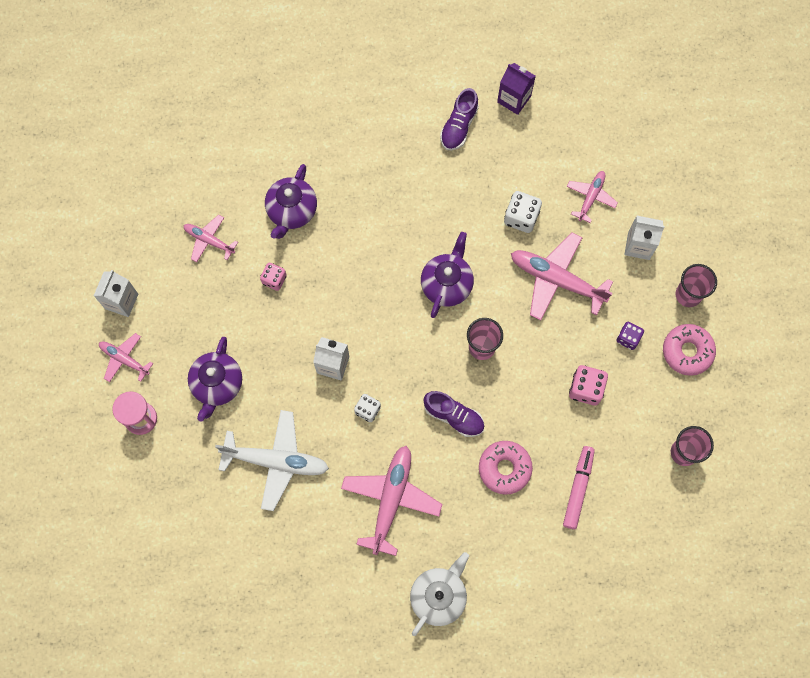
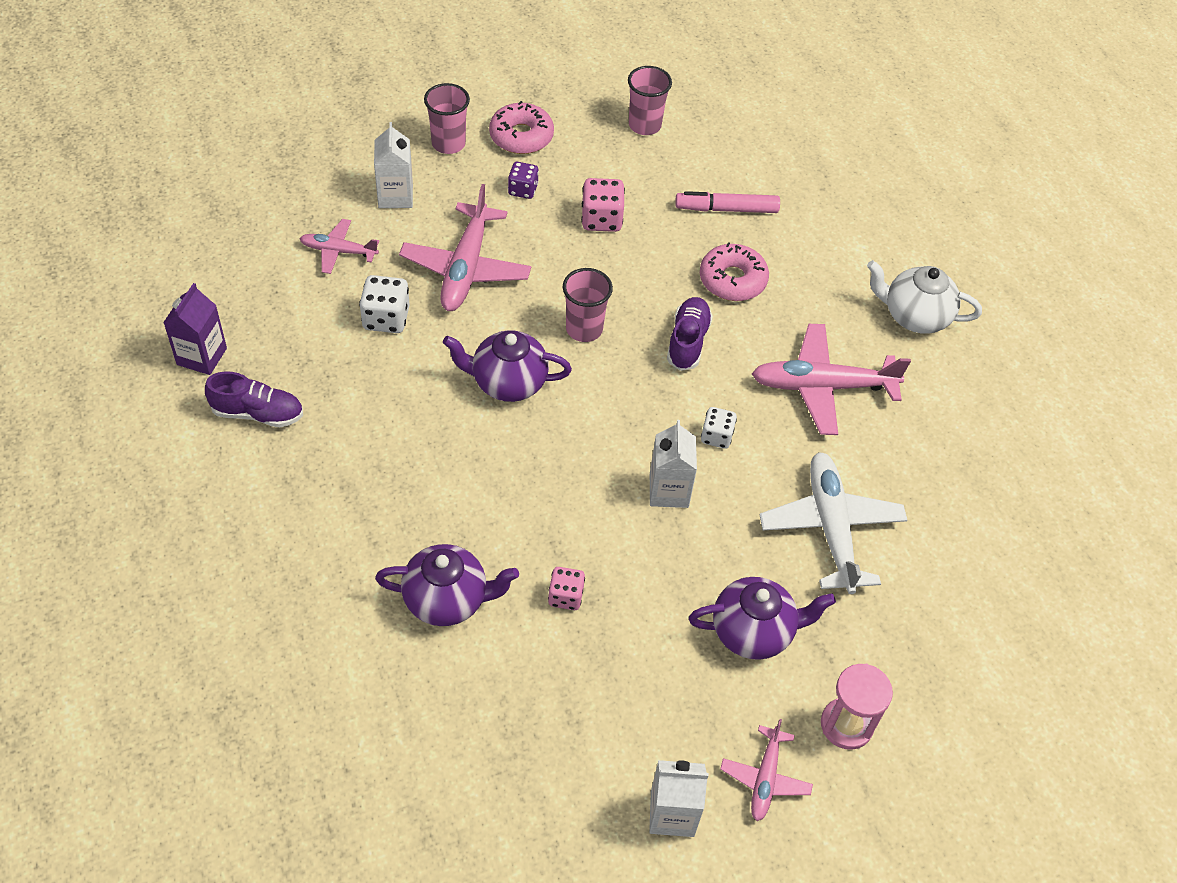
camera: 110 degrees left, 20 degrees down
pink plane [183,215,238,262] -> none

